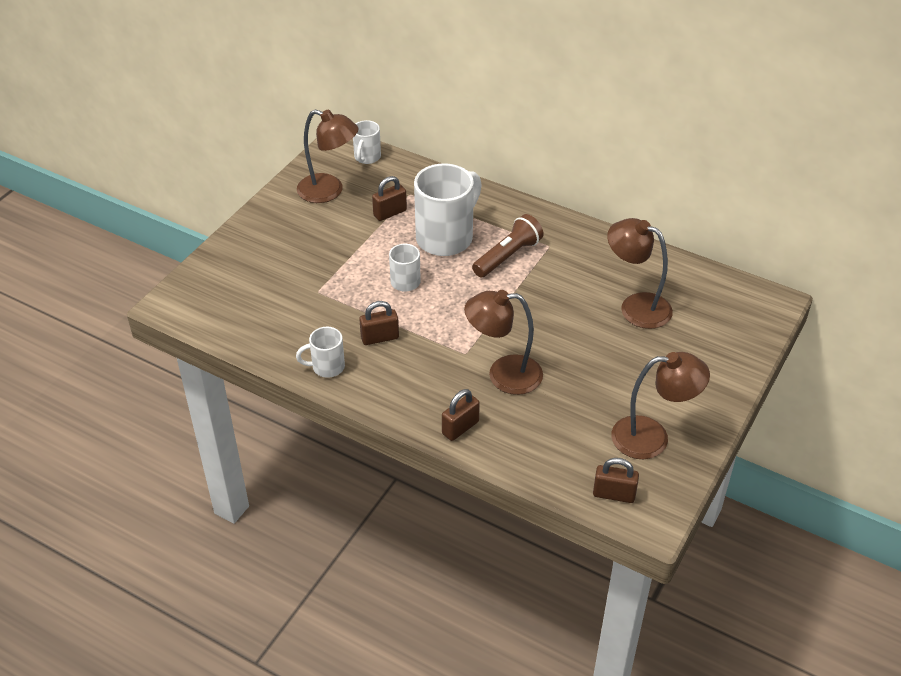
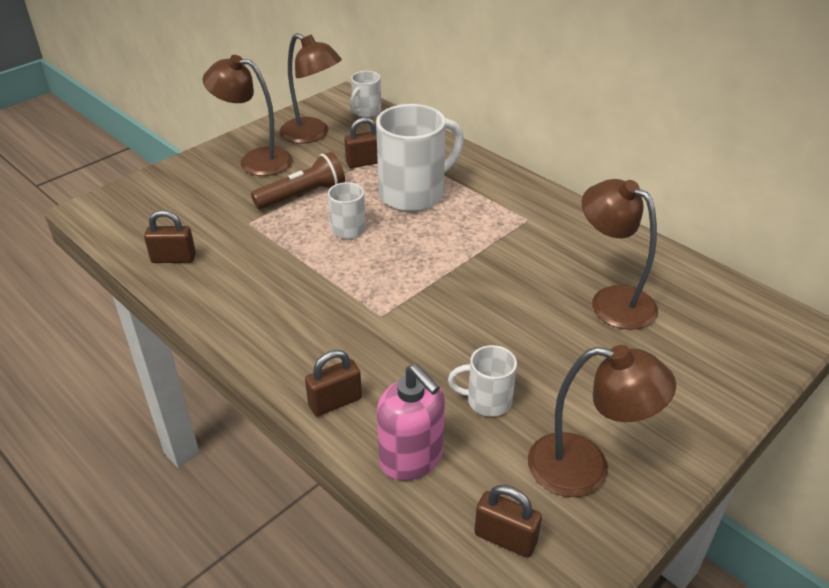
camera: 15 degrees right, 5 degrees down
white mug [296,327,345,378] -> white mug moved to [448,345,517,417]
brown padlock [359,301,399,345] -> brown padlock moved to [144,210,196,263]
brown lamp [464,290,543,395] -> brown lamp moved to [202,55,293,176]
brown flashlight [472,214,544,278] -> brown flashlight moved to [251,152,345,209]
none -> pink soap dispenser [377,364,445,481]

